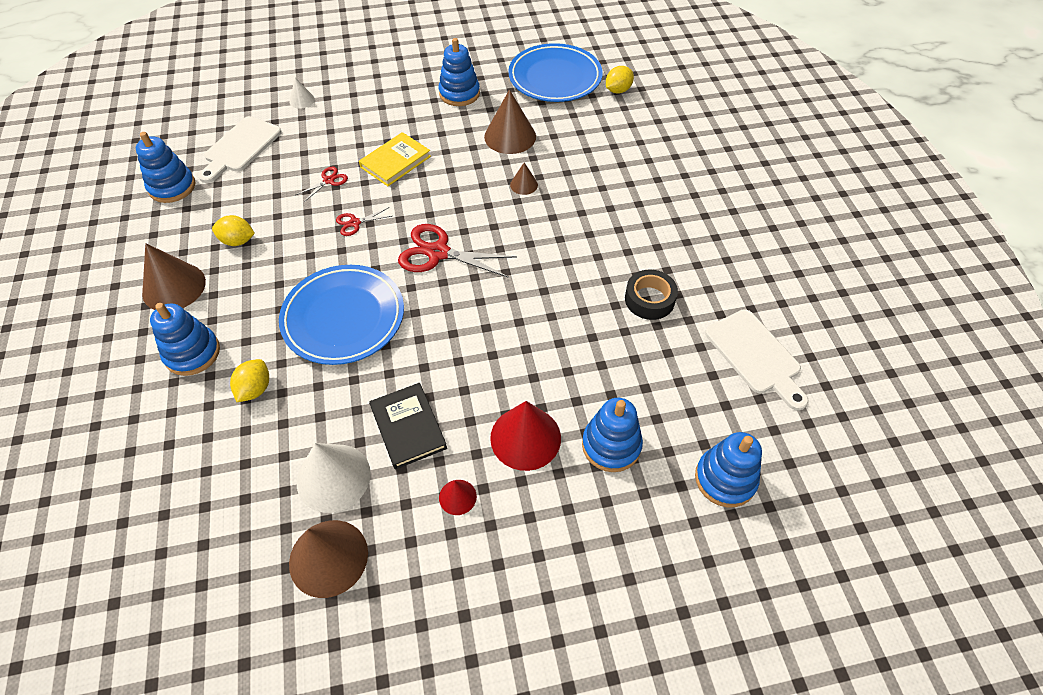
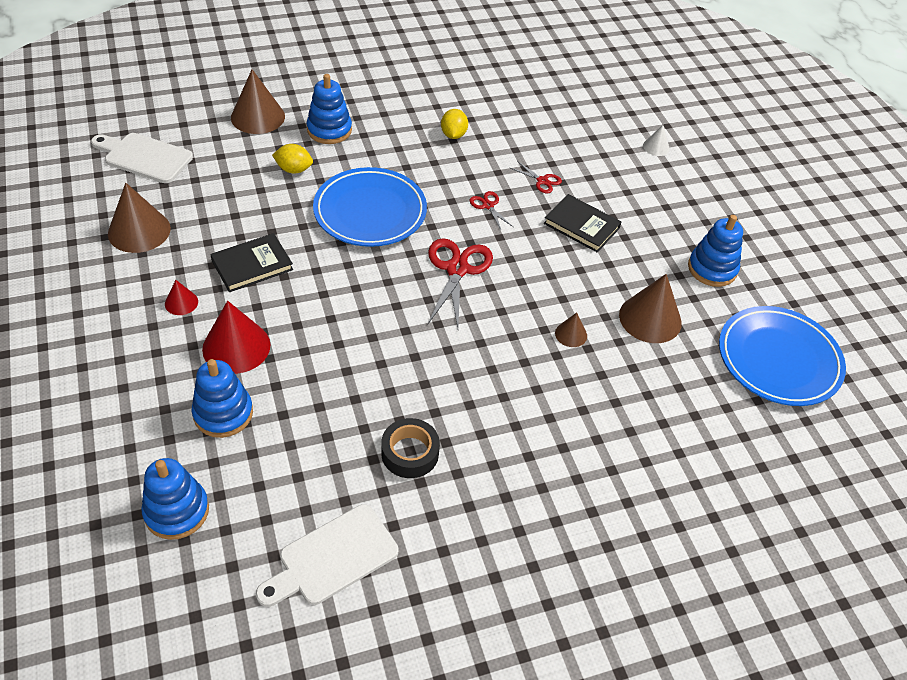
camera: 80 degrees right, 5 degrees down
blue stacking toy [136,132,195,203] -> none
brown cone [142,243,206,310] -> brown cone moved to [231,69,285,134]
white cutting board [198,116,282,183] -> white cutting board moved to [91,133,193,183]
white cone [297,443,371,513] -> none
yellow book [359,132,431,186] -> black book [544,194,621,253]
yellow lemon [606,66,634,94] -> none

